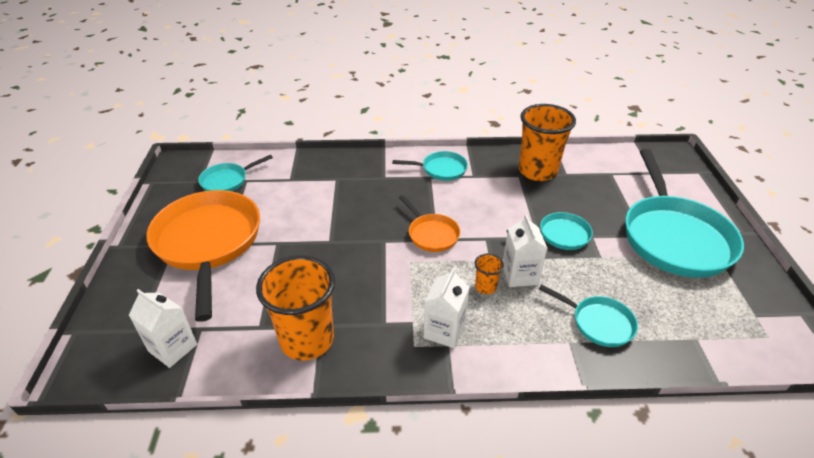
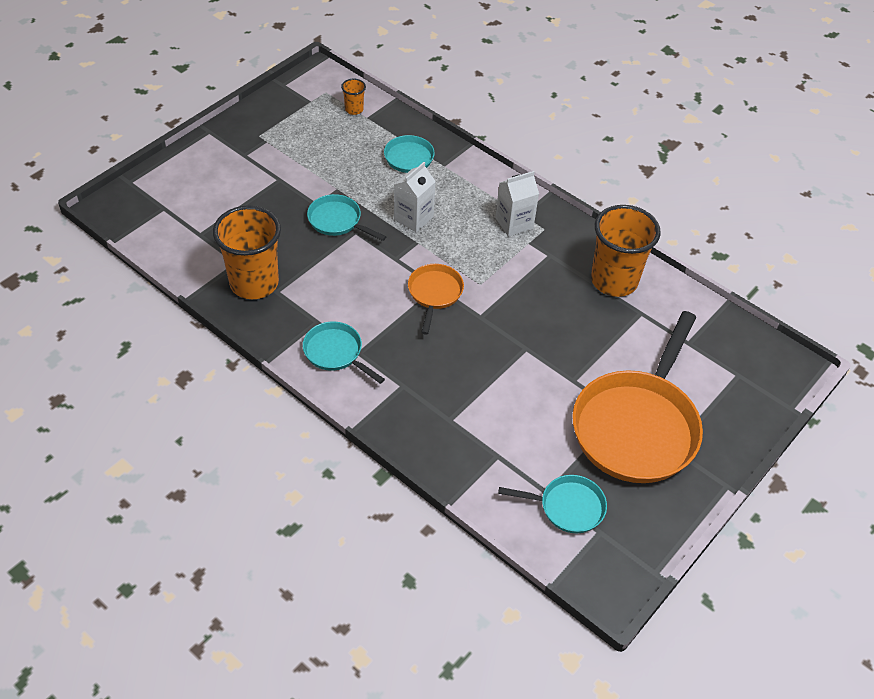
camera: 140 degrees left, 10 degrees up
white carton [129,289,197,368] -> none
orange cup [475,254,504,294] -> orange cup moved to [341,78,366,115]
turquoise pan [625,149,744,278] -> none

